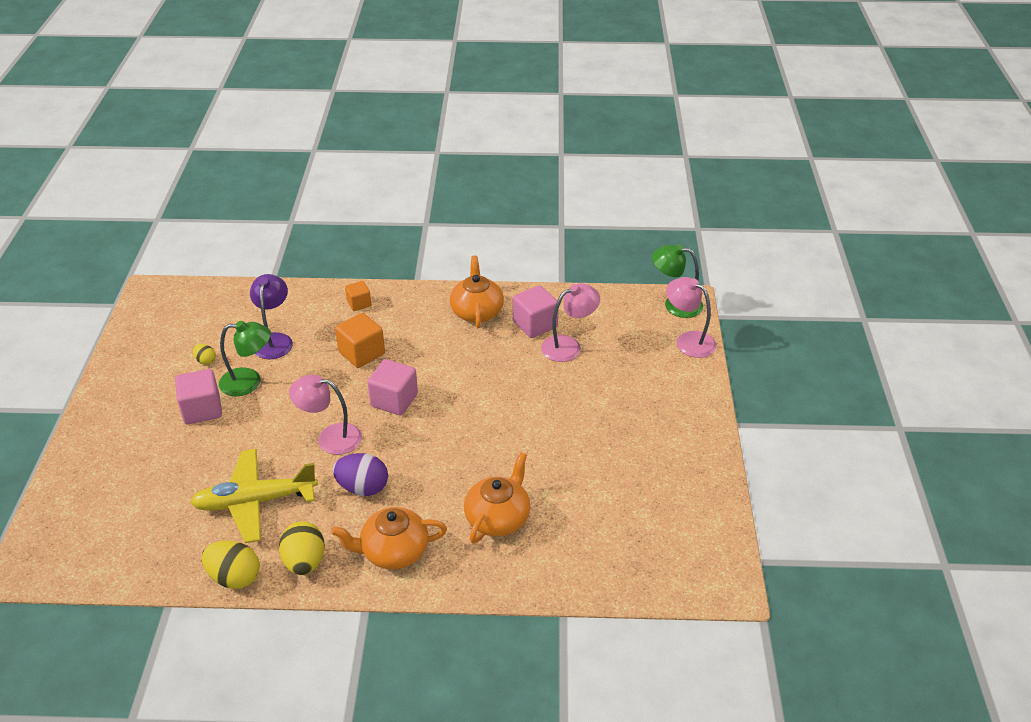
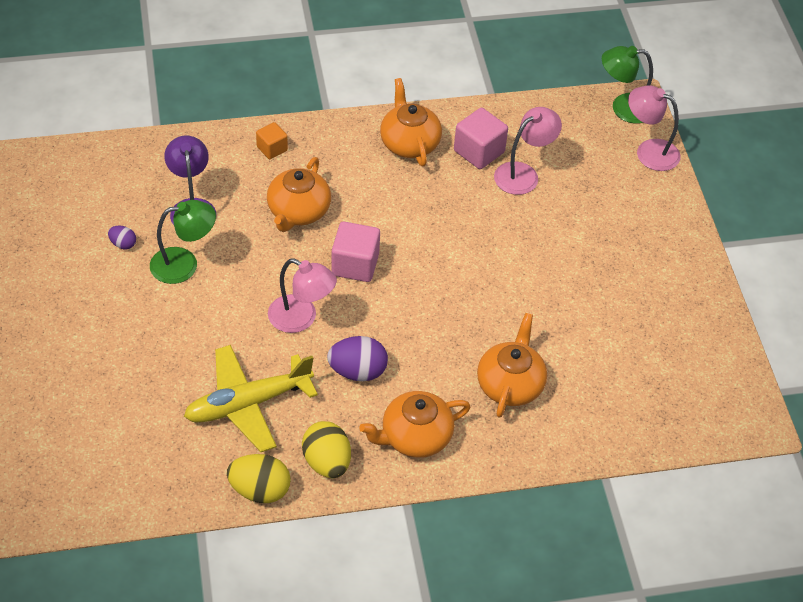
camera: 15 degrees left, 10 degrees up
pink cube [175,369,222,424] -> none
yellow egg [193,344,216,365] -> purple egg [108,226,136,249]
pink lamp [289,375,362,455] -> pink lamp turned 150 degrees counterclockwise [268,259,337,333]
orange cube [335,313,385,368] -> orange teapot [267,157,331,232]

